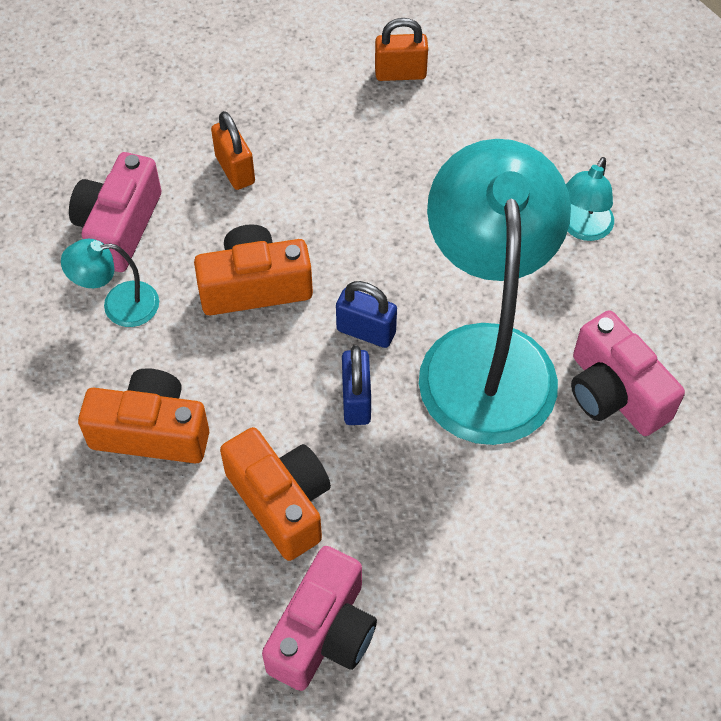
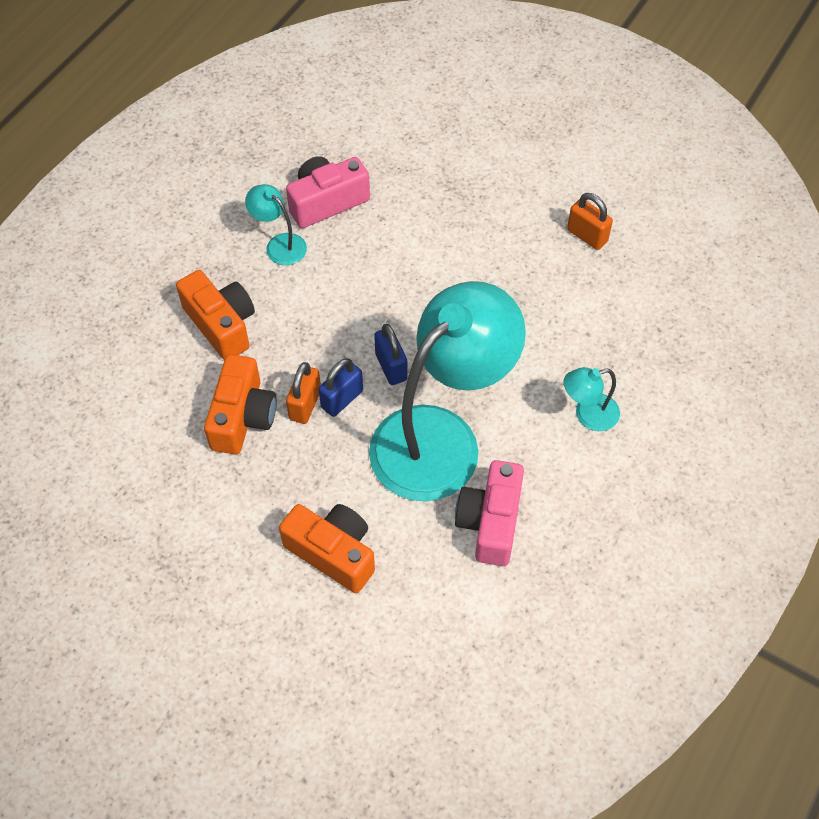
camera: 45 degrees right, 0 degrees up
orange camera [194,224,313,315] -> orange camera moved to [279,504,375,593]
orange padlock [211,111,255,190] -> orange padlock moved to [286,362,321,424]
pink camera [262,546,377,691] -> none

